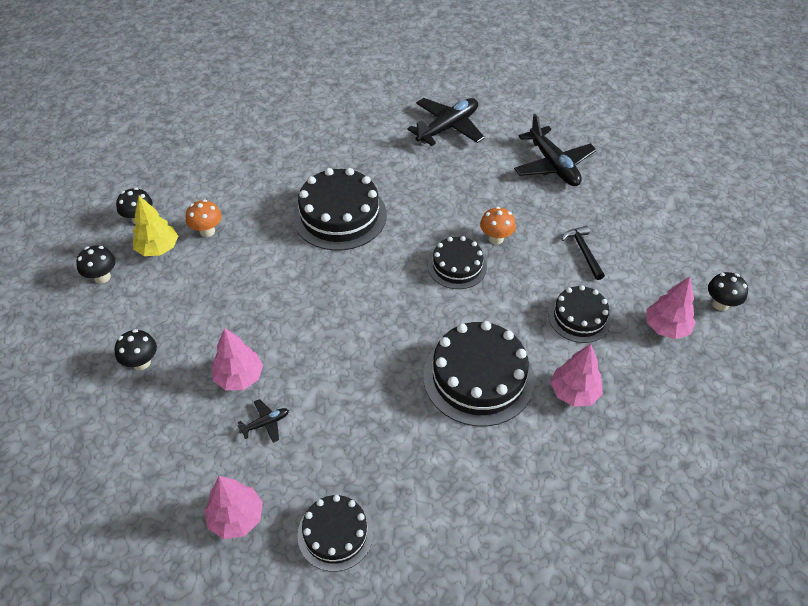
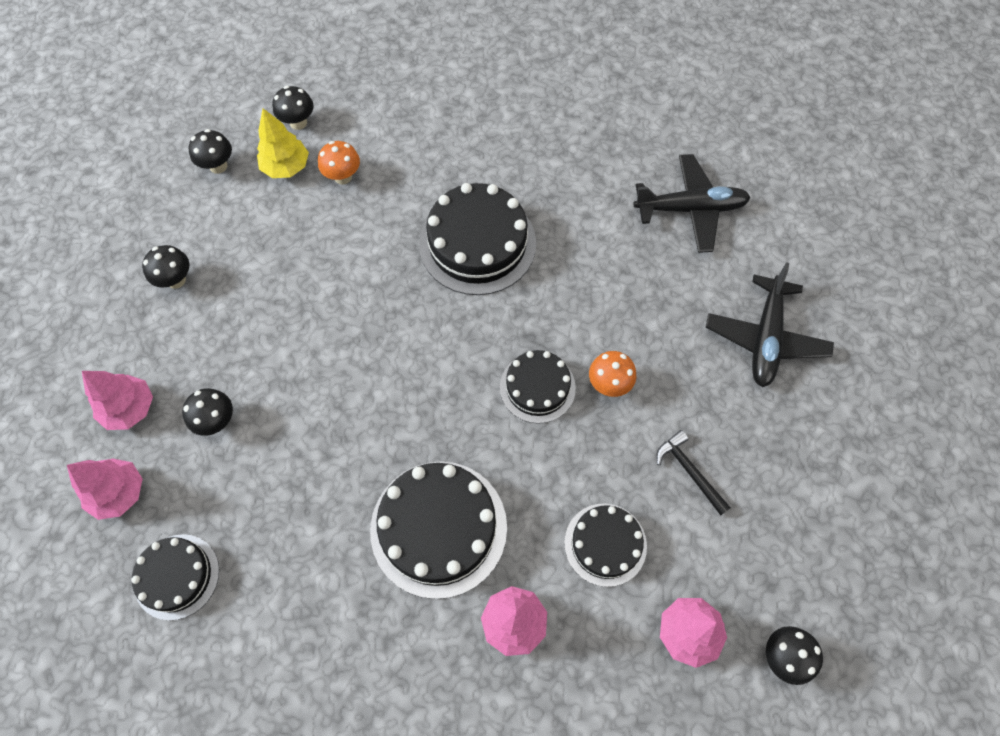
camera: 40 degrees right, 15 degrees up
pink tree [212,328,263,390] -> pink tree moved to [82,371,153,430]
black plane [237,399,289,443] -> black mushroom [182,388,233,436]
black hammer [561,225,605,280] -> black hammer turned 60 degrees counterclockwise [656,430,731,515]

